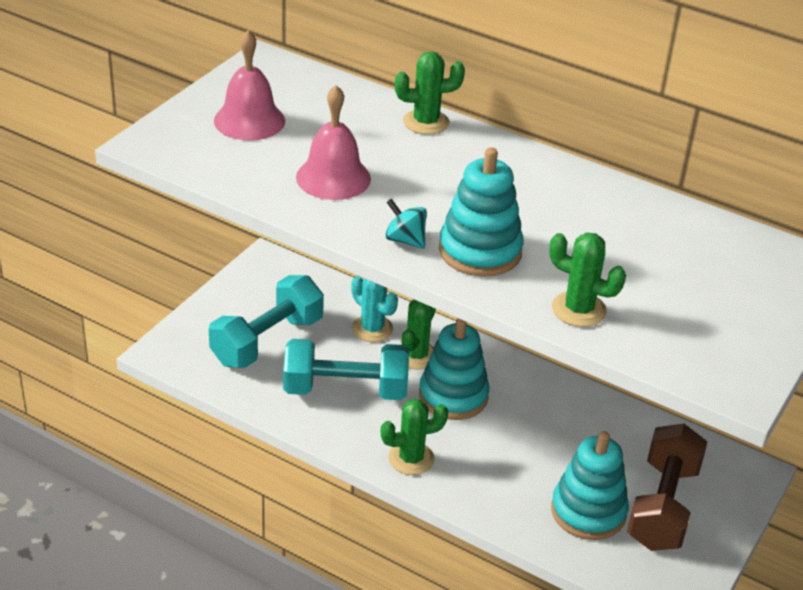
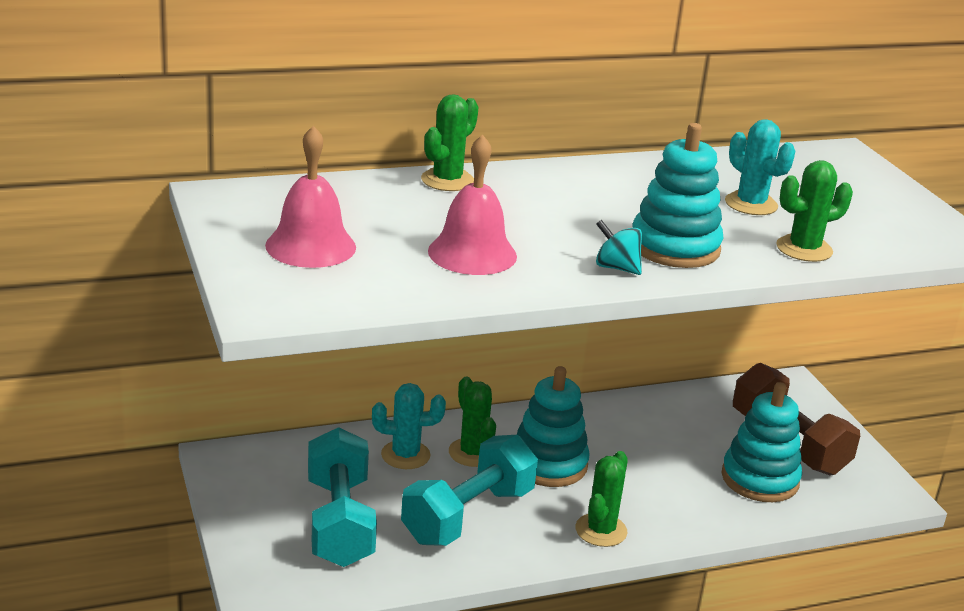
camera: 50 degrees left, 10 degrees down
turquoise spinning top [385,199,427,249] -> turquoise spinning top turned 45 degrees clockwise [596,220,642,275]
none -> turquoise cactus [725,119,795,215]

